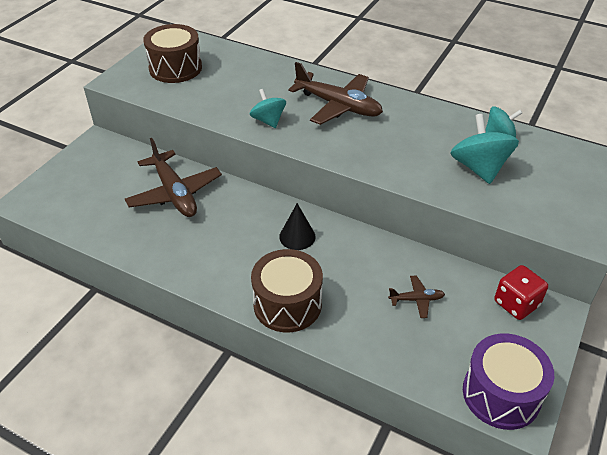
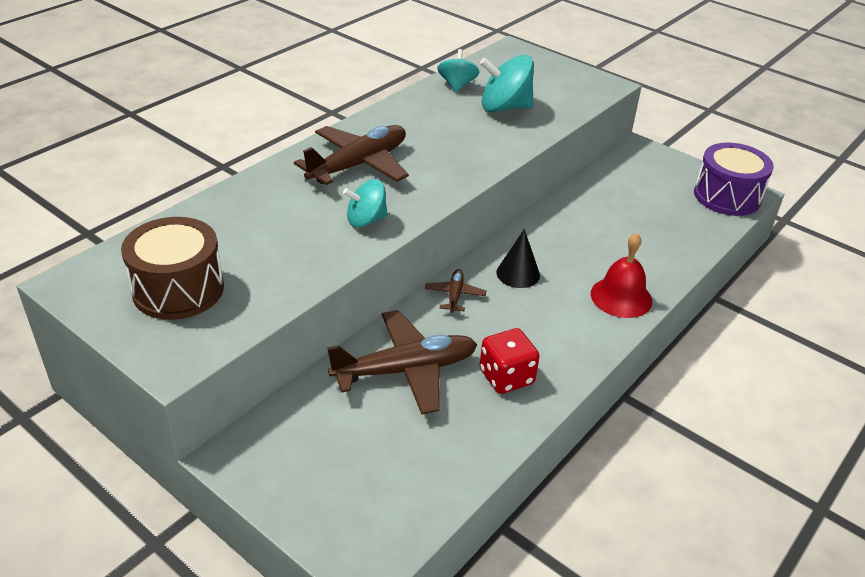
camera: 80 degrees left, 5 degrees down
brown drum [251,249,323,332] -> red bell [591,233,652,318]
brown plane [388,275,445,318] -> brown plane moved to [425,269,486,313]
red dice [494,265,548,320] -> red dice moved to [480,328,540,394]

